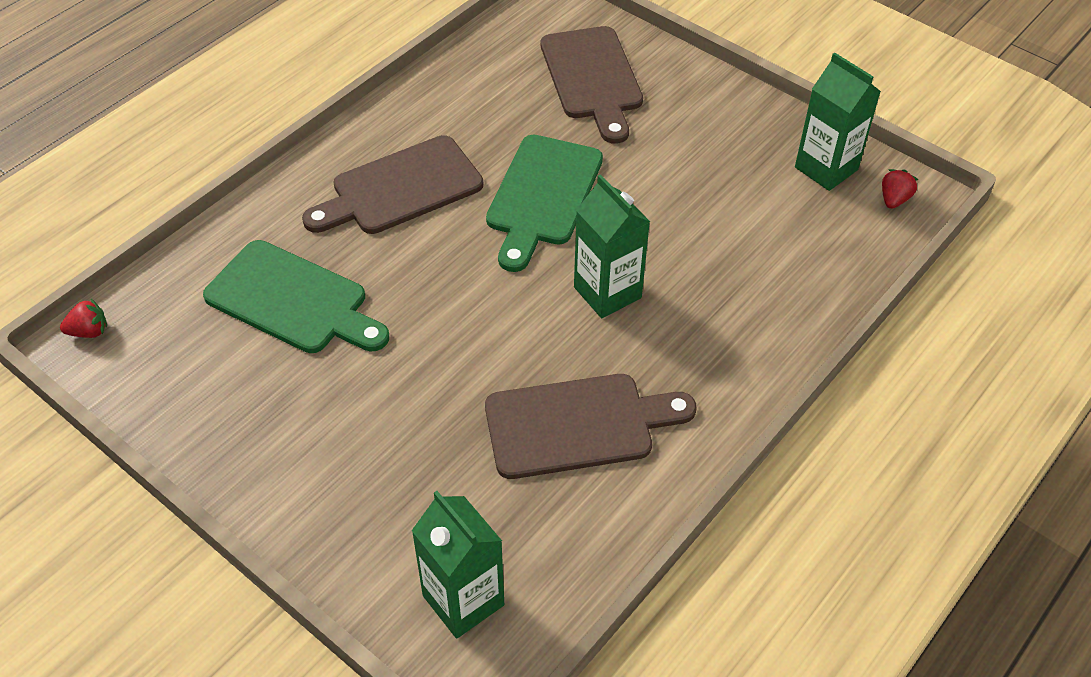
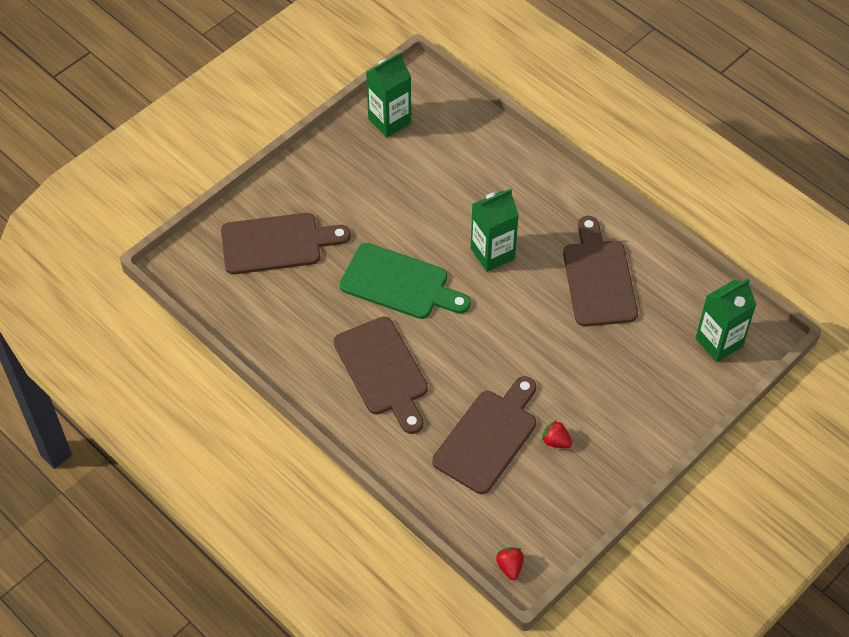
camera: 85 degrees left, 5 degrees up
green cutting board [203,240,389,353] -> brown cutting board [432,376,536,494]
red strawberry [882,169,918,209] -> red strawberry moved to [542,420,573,448]

